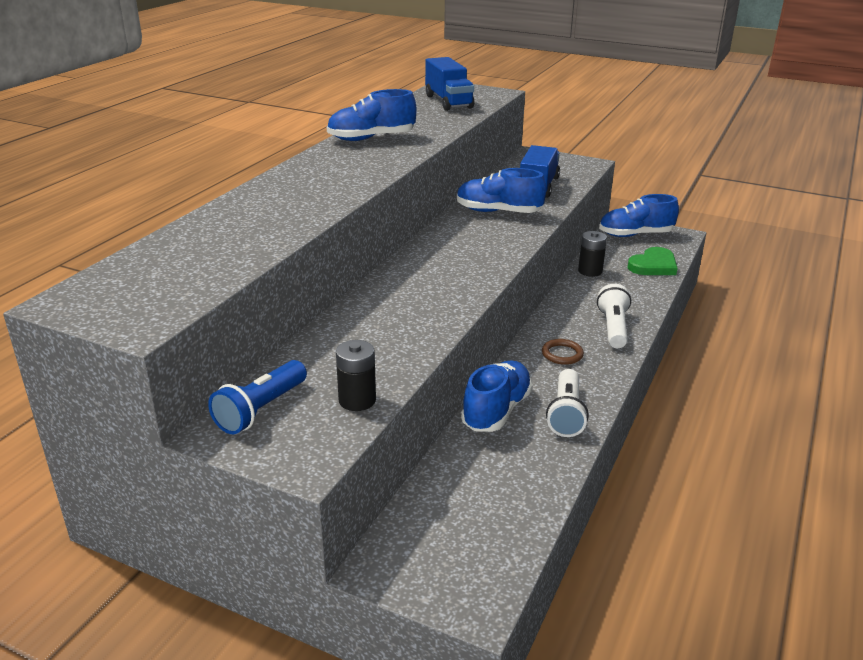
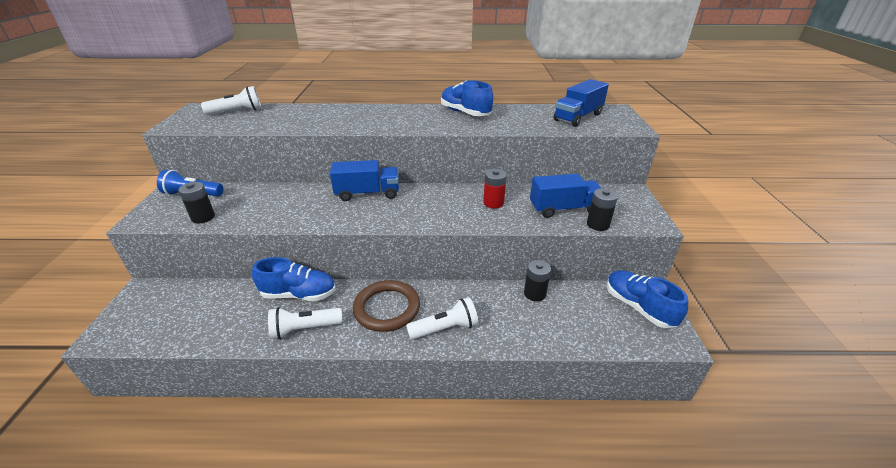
camera: 65 degrees right, 5 degrees up
blue shoe [457,168,546,213] -> red battery [483,169,507,209]
brown ring [542,339,584,365] -> brown ring [353,280,420,332], size x1.99
green heart [628,247,678,275] -> none
none -> white flashlight [201,86,261,115]
none -> blue truck [330,160,399,201]
none -> black battery [587,188,618,231]

